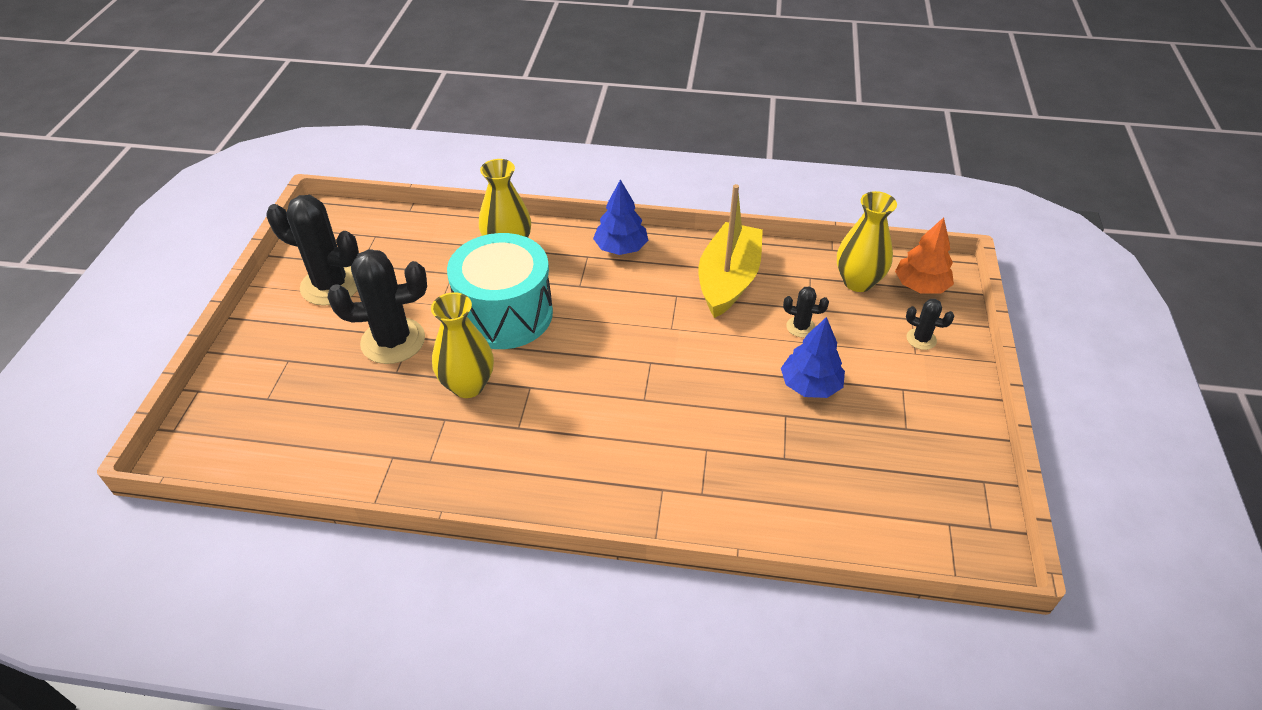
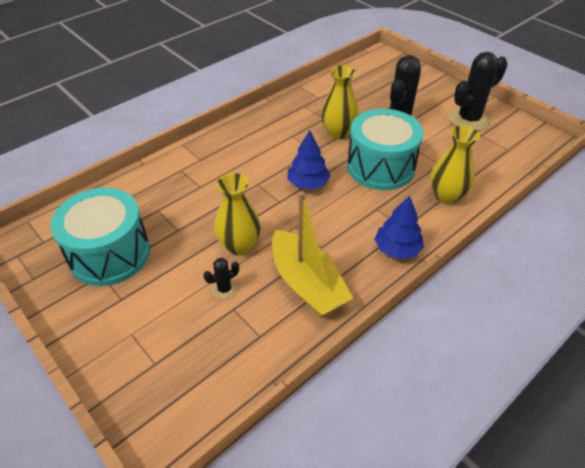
camera: 130 degrees right, 0 degrees up
blue tree [781,317,845,398] -> blue tree moved to [287,130,331,190]
yellow vase [837,191,897,292] -> yellow vase moved to [214,173,261,255]
orange tree [895,217,954,294] -> none
black cactus [906,299,954,350] -> none
none -> turquoise drum [51,188,150,286]

